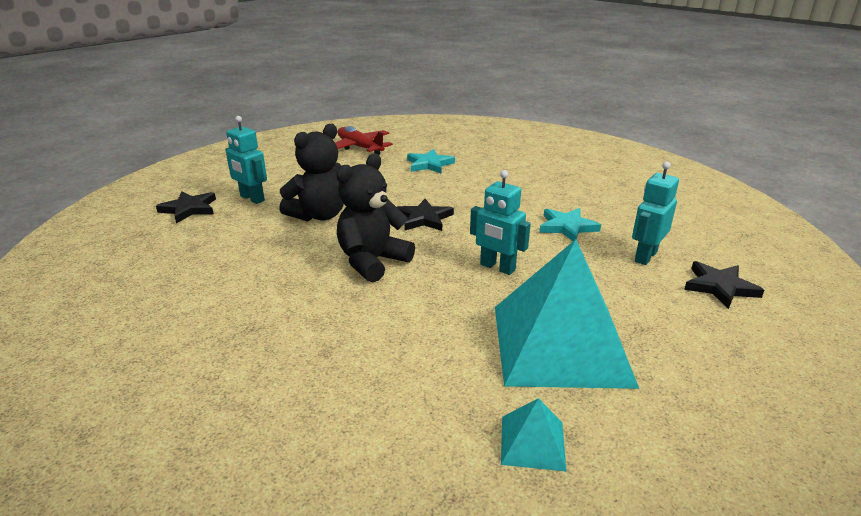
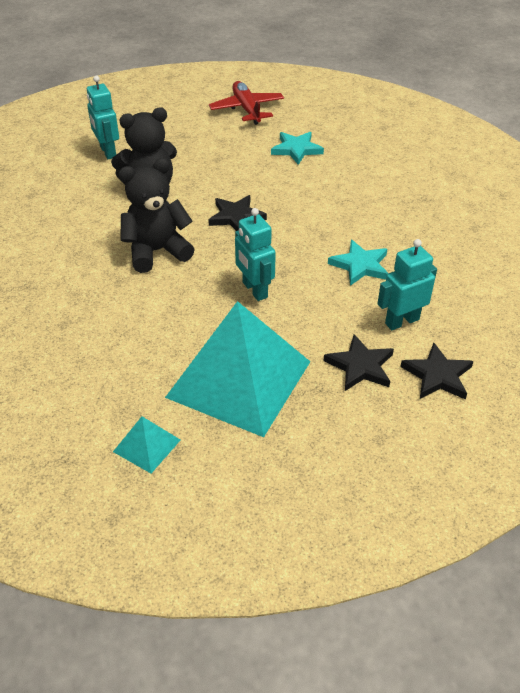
camera: 25 degrees right, 15 degrees up
black star [156,192,216,223] -> black star moved to [323,334,394,391]

